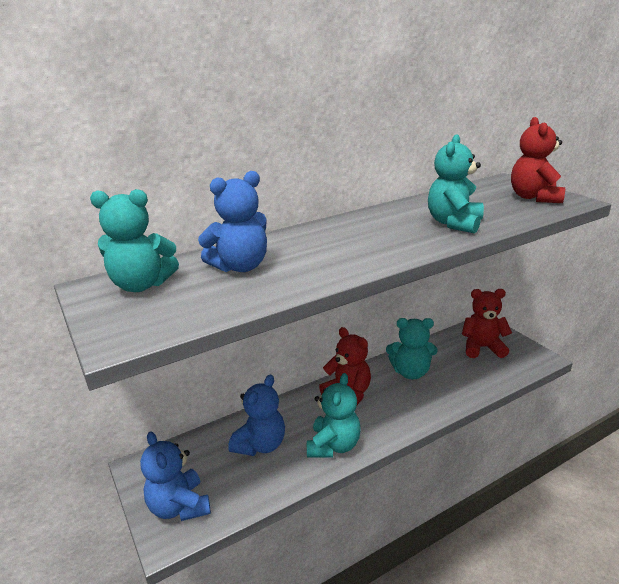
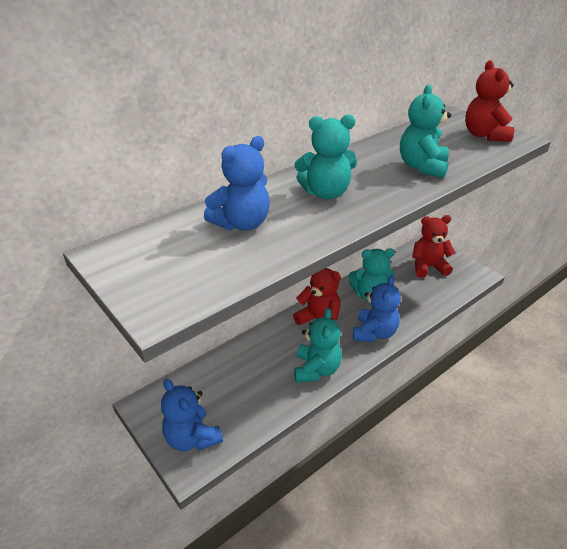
camera: 10 degrees left, 10 degrees up
turquoise teddy bear [90,189,179,292] -> turquoise teddy bear moved to [294,114,357,199]
blue teddy bear [228,374,285,456] -> blue teddy bear moved to [353,275,401,342]

